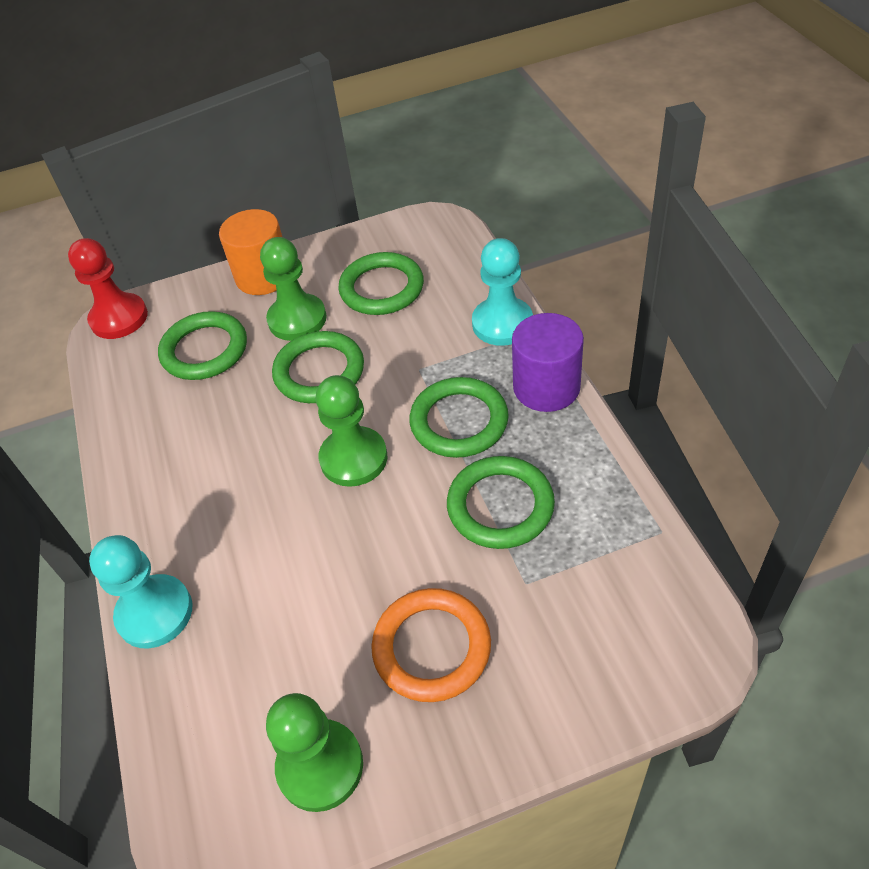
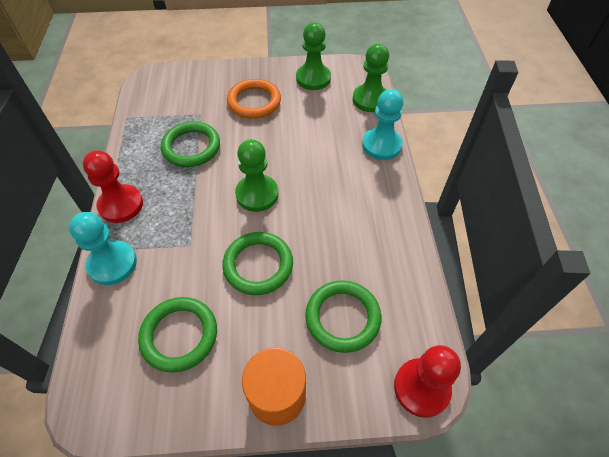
camera: 170 degrees left, 5 degrees up
green pawn [260,237,327,341] -> green pawn moved to [353,44,389,112]
green ring [409,377,509,458] -> none
purple cylinder [512,313,584,412] -> red pawn [83,150,143,223]

